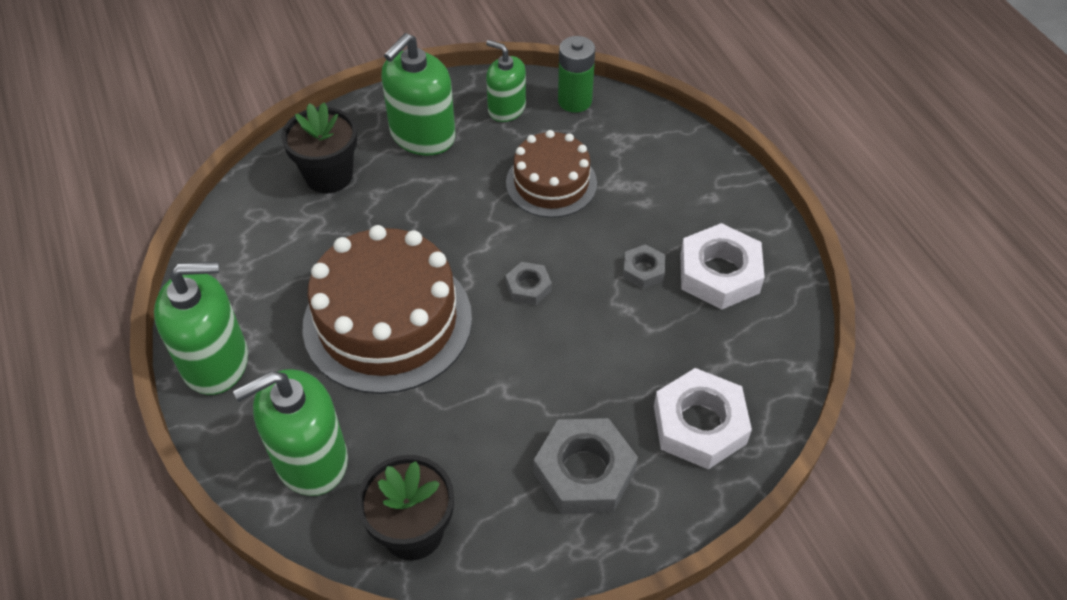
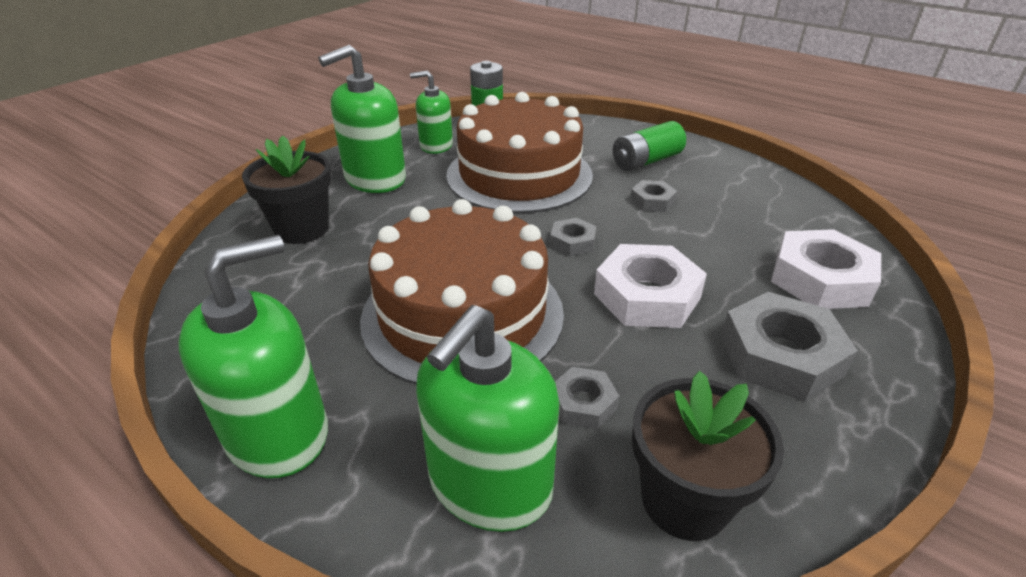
camera: 30 degrees left, 15 degrees down
green soap dispenser [381,33,455,156] -> green soap dispenser turned 45 degrees clockwise [318,45,406,193]
brown cake [506,130,597,218] -> brown cake [446,92,593,213], size x1.67
white nut [680,223,765,310] -> white nut moved to [594,244,707,328]
none -> grey nut [555,367,619,429]
none -> green battery [613,121,686,171]

